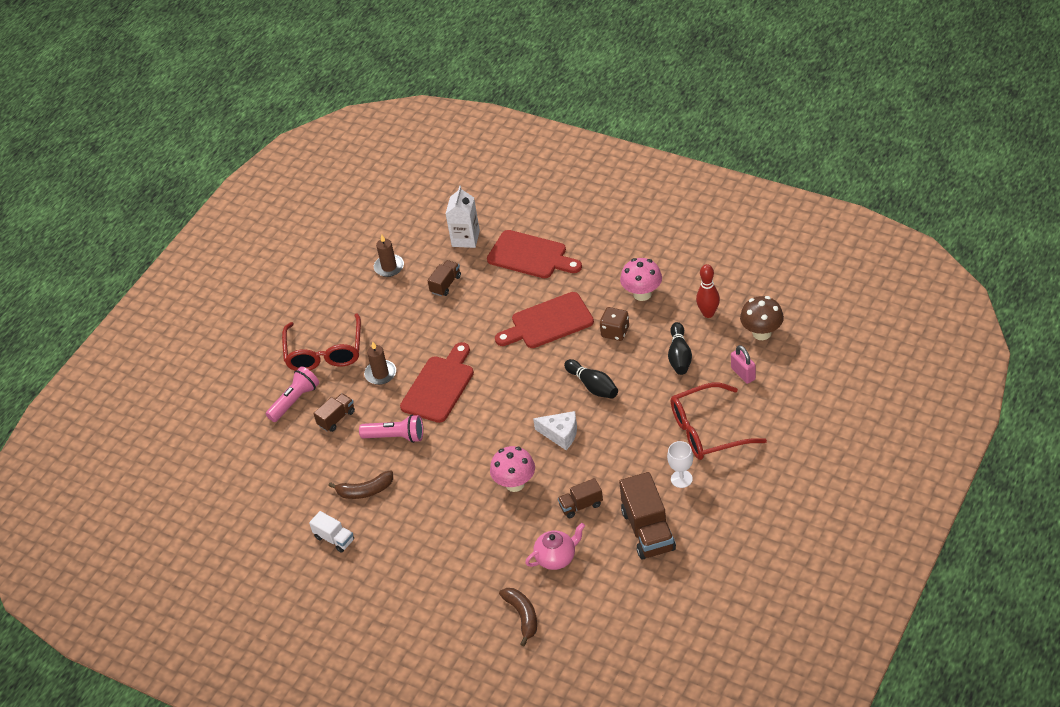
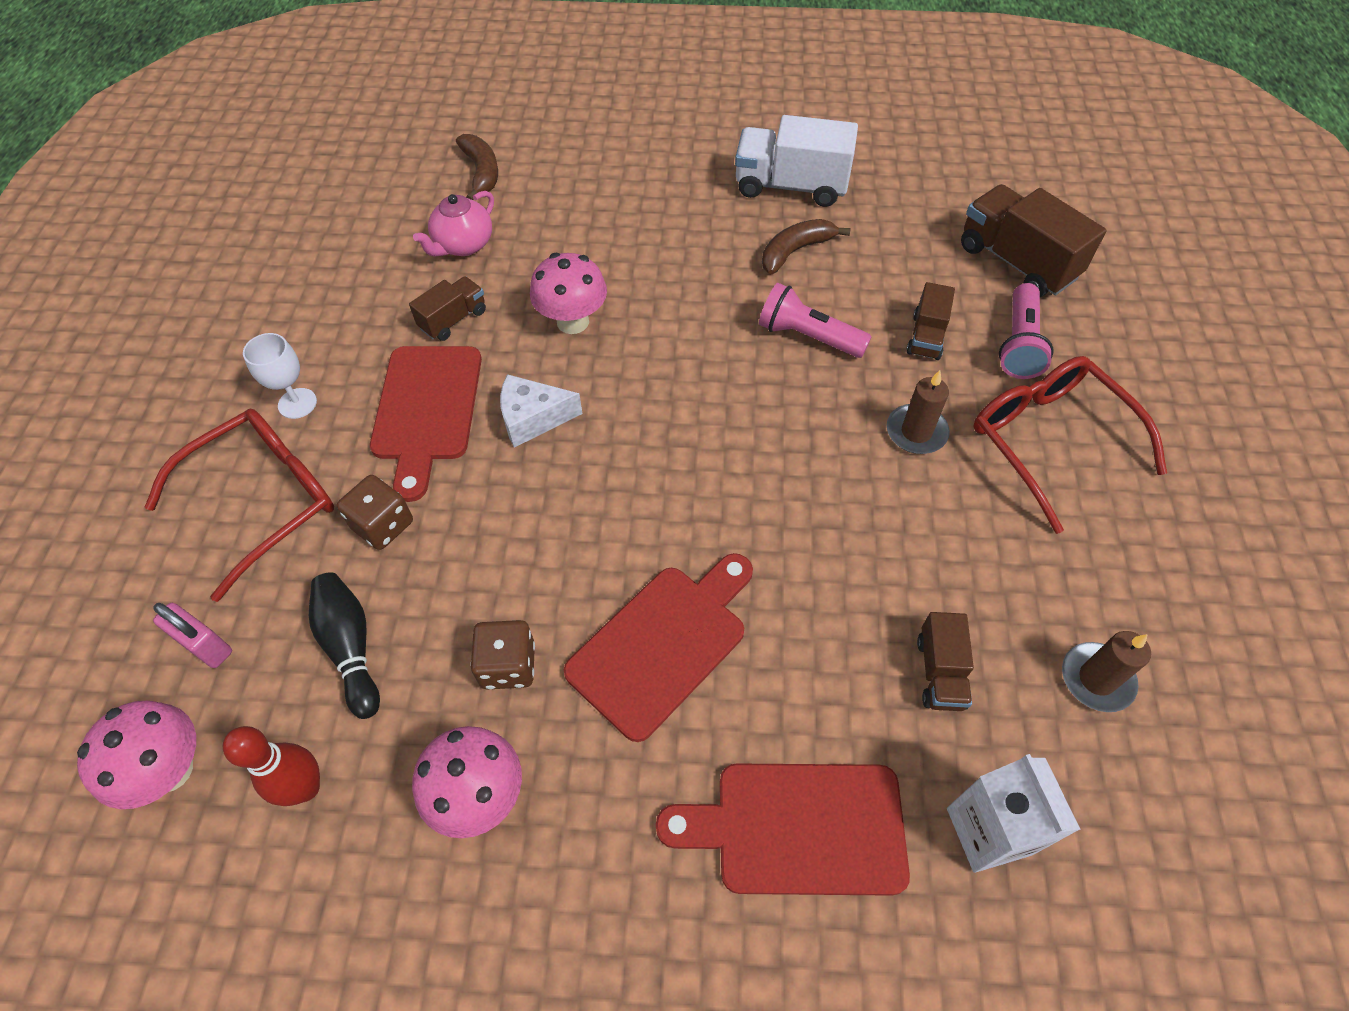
camera: 150 degrees right, 10 degrees up
white truck [309,511,354,553] -> white truck [735,115,858,207], size x1.81
pink flashlight [359,415,423,443] -> pink flashlight turned 45 degrees clockwise [759,282,872,358]
red cutting board [400,342,474,423] -> red cutting board moved to [370,346,482,502]
brown banana [499,588,537,646] -> brown banana turned 150 degrees counterclockwise [456,134,498,200]
black bowling pin [564,359,618,399] -> none
brown truck [619,472,676,560] -> brown truck moved to [961,184,1107,297]
brown mushroom [740,296,784,340] -> pink mushroom [77,701,196,809]
none -> brown dice [337,475,413,550]

